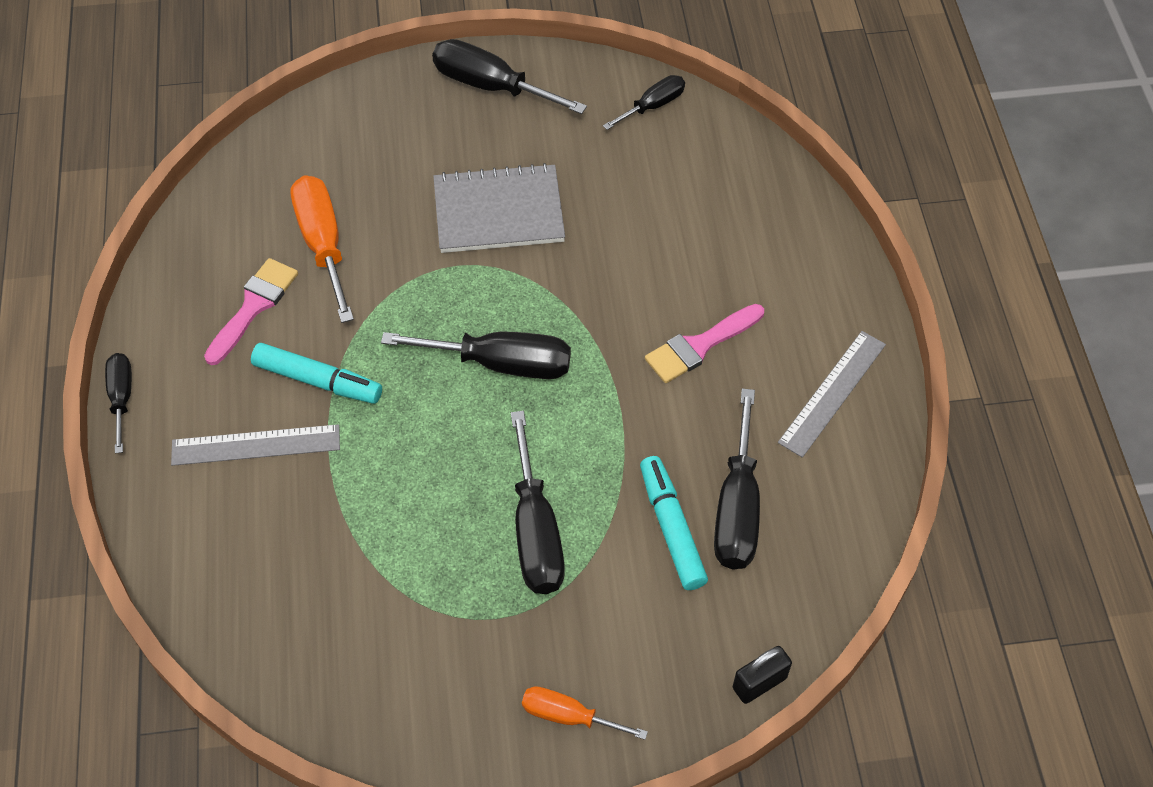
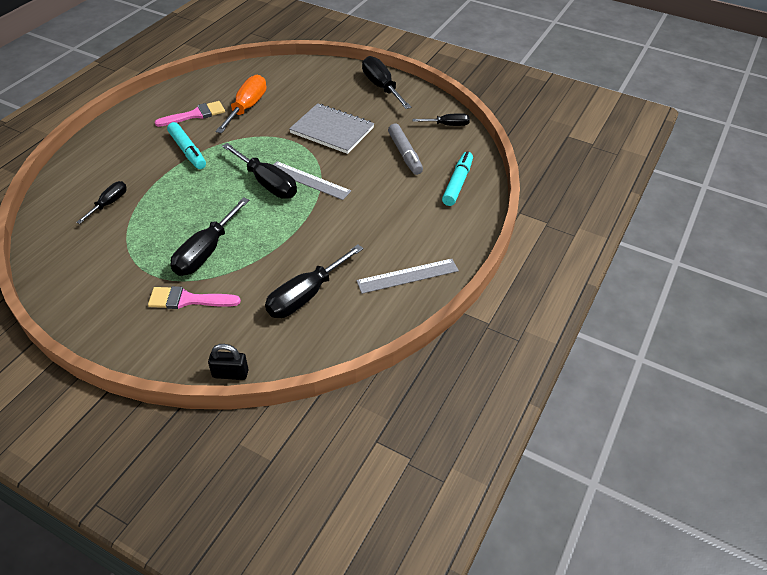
camera: 35 degrees right, 10 degrees down
black screwdriver [105,353,132,454] -> black screwdriver moved to [76,181,127,224]
grey ruler [171,424,340,466] -> grey ruler moved to [273,161,351,200]
orange screwdriver [522,686,648,740] -> none
turquoise marker [640,456,708,590] -> turquoise marker moved to [442,151,473,206]
pink brush [645,304,764,383] -> pink brush moved to [148,286,241,309]
none -> grey marker [388,124,423,175]

